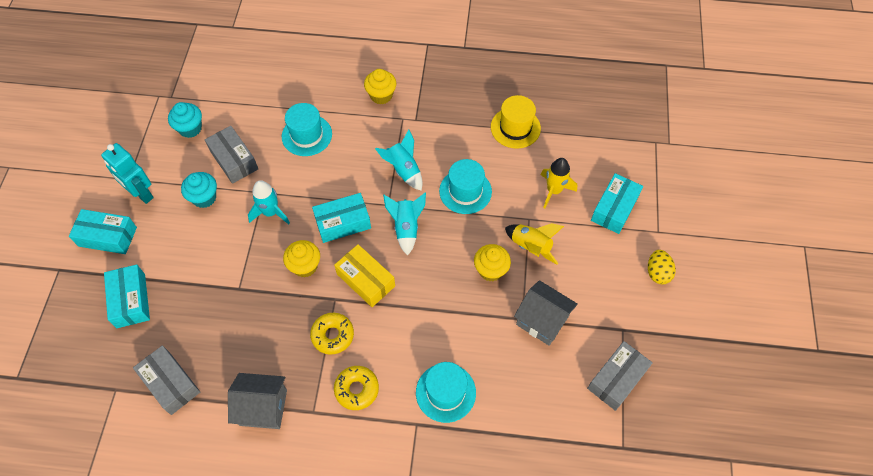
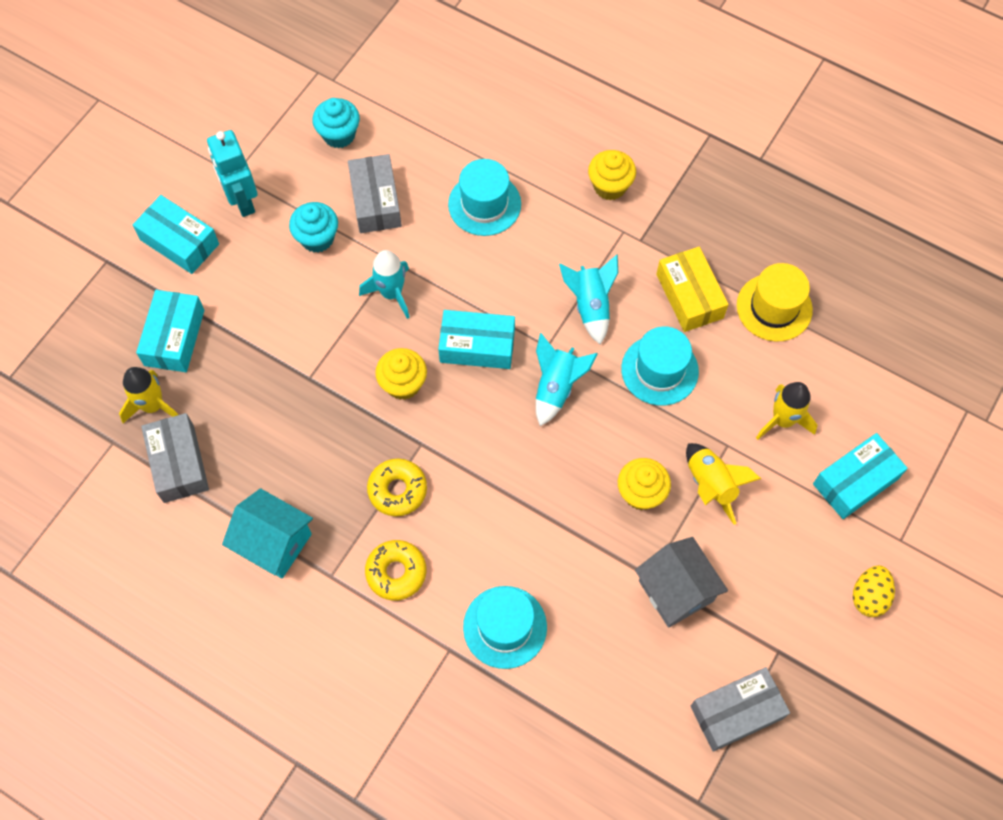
camera: 25 degrees right, 5 degrees up
grey house [228,373,287,429] -> turquoise house [222,488,313,579]
yellow box [334,244,395,307] -> yellow box moved to [656,247,729,332]
none -> yellow rocket [119,367,178,423]

